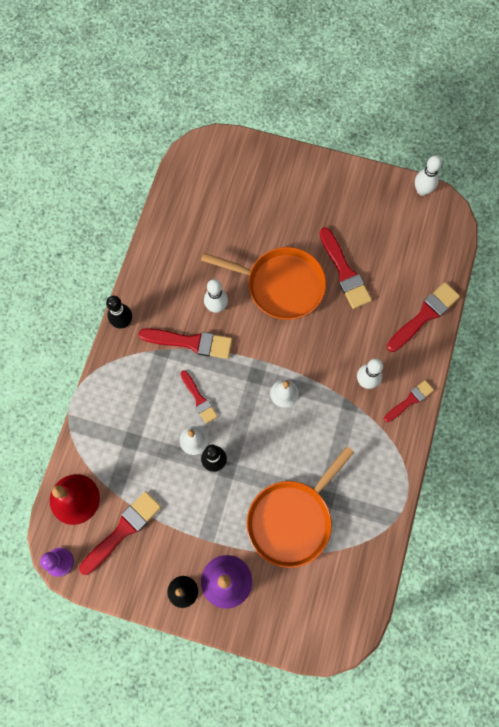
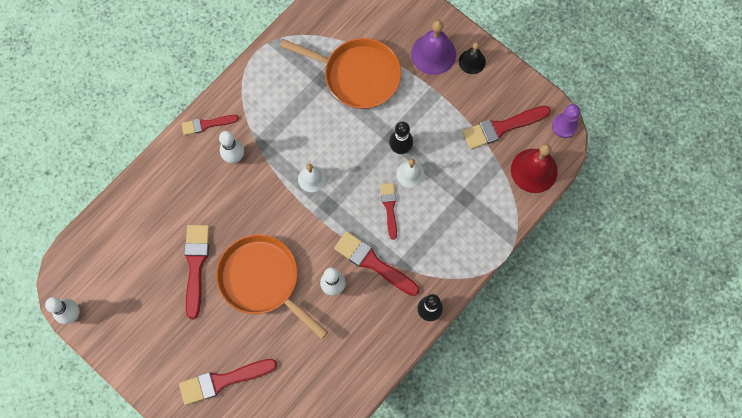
camera: 155 degrees left, 0 degrees up
orange pan [247,446,354,568] -> orange pan turned 45 degrees clockwise [280,38,401,109]
red brush [387,282,460,352] -> red brush moved to [179,359,277,405]

